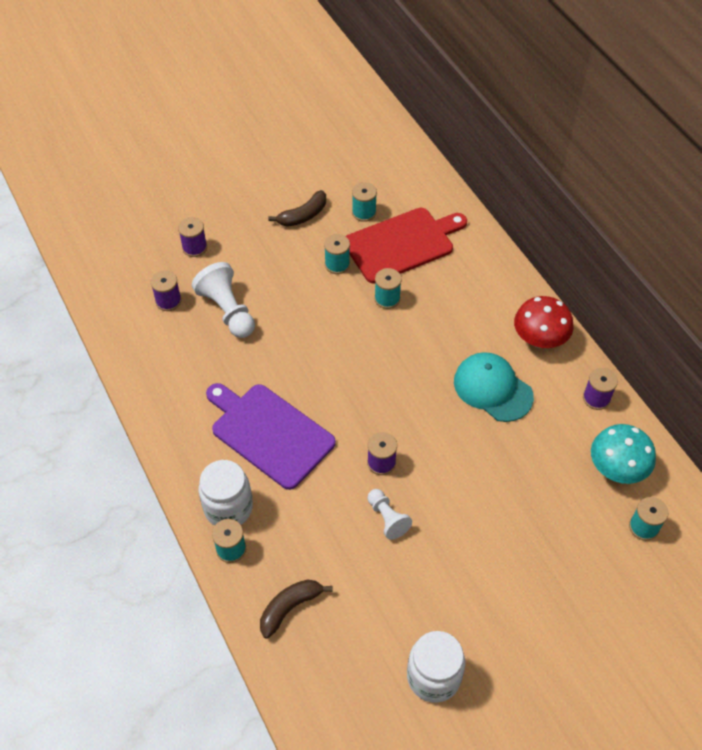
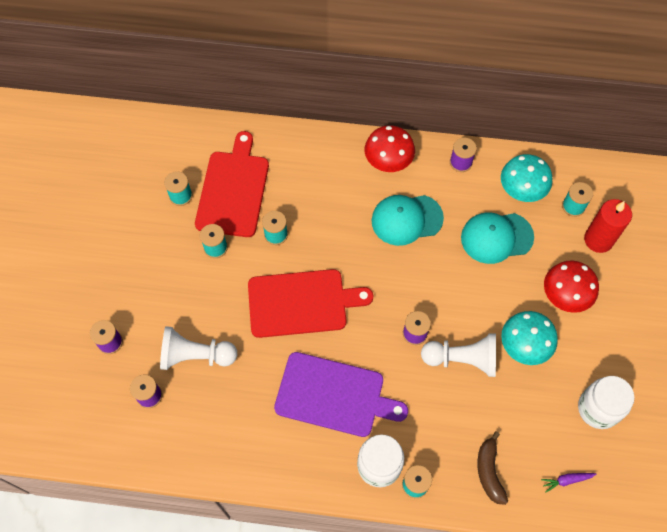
camera: 55 degrees left, 10 degrees up
purple cutting board [206,383,336,490] -> purple cutting board turned 150 degrees counterclockwise [274,352,408,437]
brown banana [268,190,326,227] -> none
white pawn [368,489,412,540] -> white pawn [421,333,496,377], size x1.64
none -> red cutting board [248,269,373,338]
none -> turquoise cap [461,212,534,264]
none -> turquoise mushroom [501,311,558,365]
none -> purple carrot [541,473,596,493]
none -> red mushroom [544,260,599,313]
none -> red candle [584,199,632,253]

